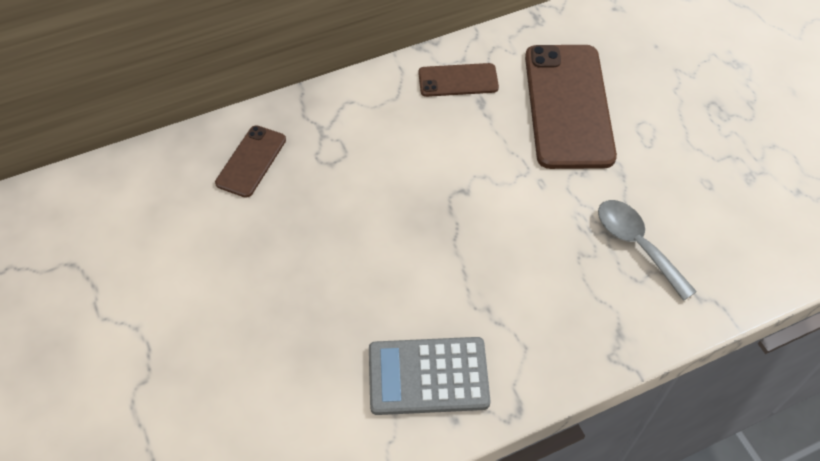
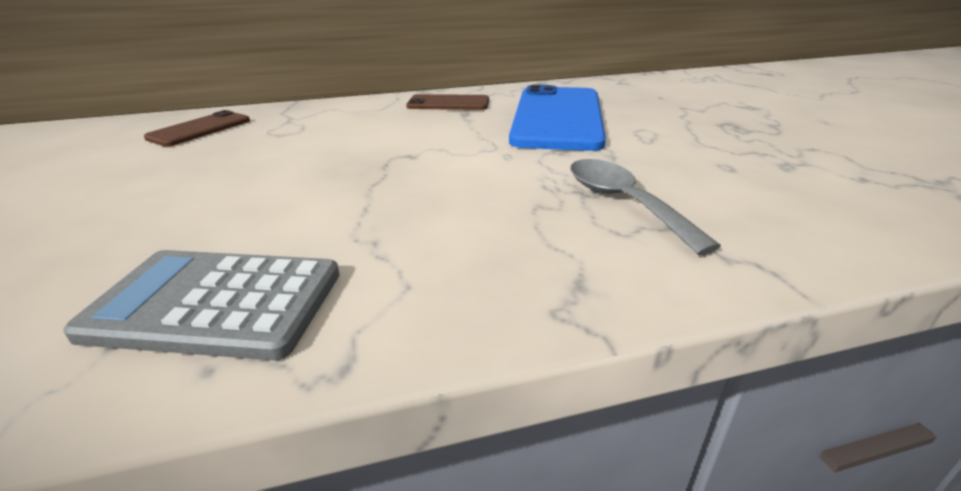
camera: 10 degrees right, 25 degrees down
brown phone [525,45,617,169] -> blue phone [509,84,606,151]

